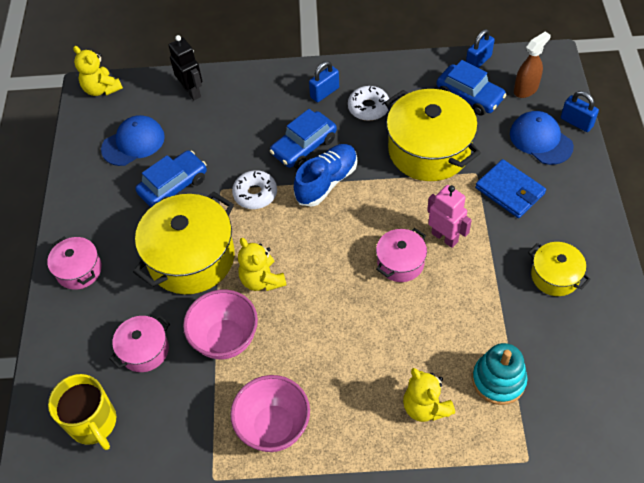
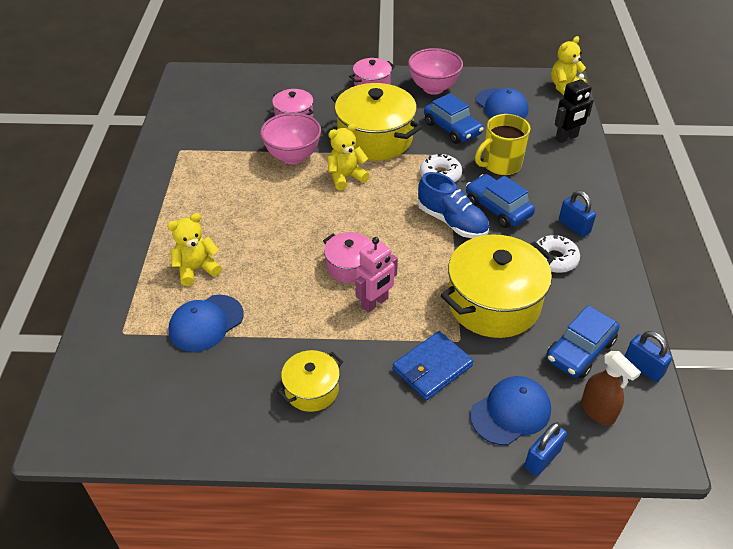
camera: 90 degrees right, 10 degrees down
yellow mug [48,374,116,450] -> yellow mug moved to [475,114,531,176]
pink bowl [230,375,310,452] -> pink bowl moved to [408,48,463,95]
turquoise stacking toy [472,343,528,405] -> blue cap [169,295,244,352]

